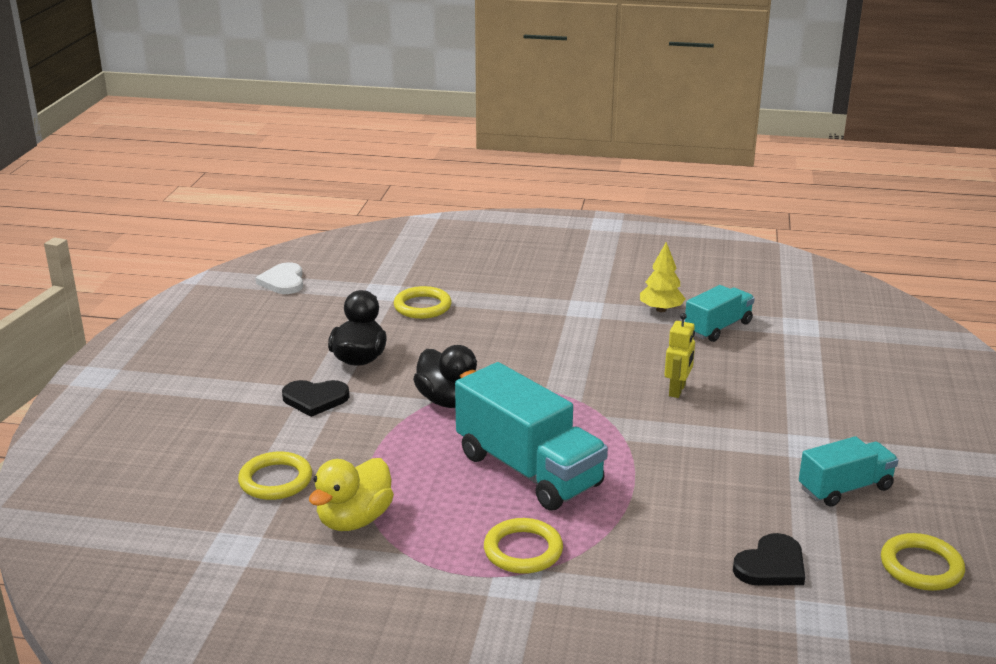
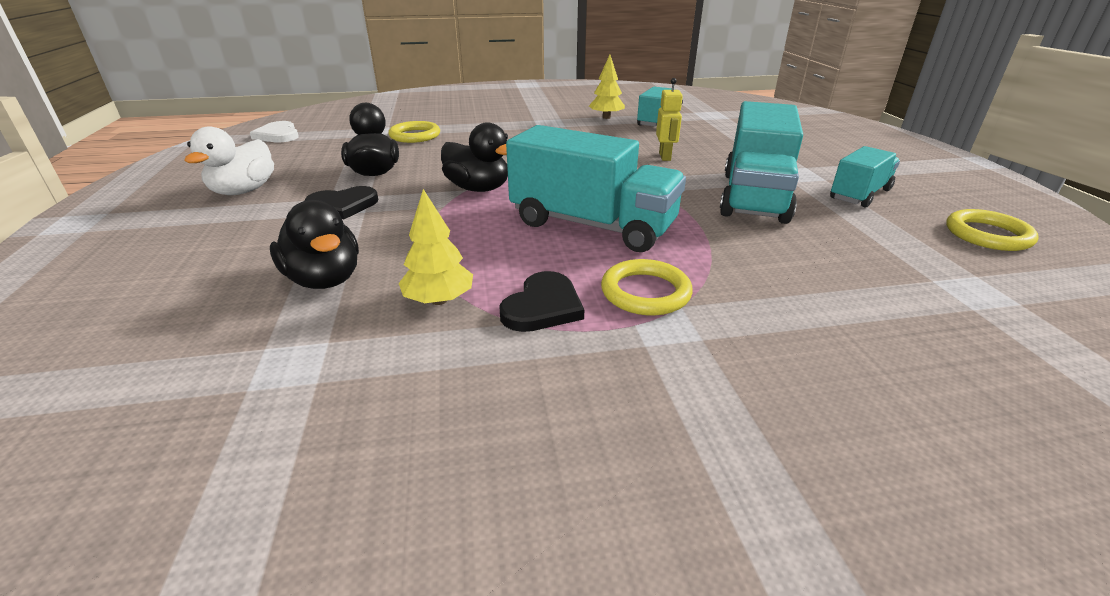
camera: 20 degrees left, 5 degrees up
yellow ring [238,451,312,500] -> black duck [270,200,359,289]
yellow duck [309,458,394,531] -> yellow tree [399,189,473,305]
black heart [733,533,805,586] -> black heart moved to [499,271,584,332]
none -> white duck [184,126,274,195]
none -> turquoise truck [720,101,803,224]

